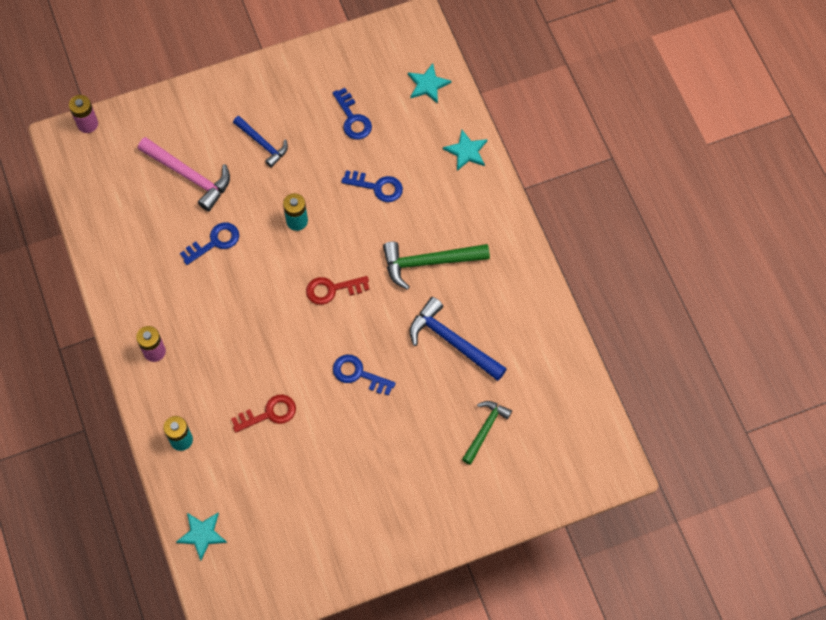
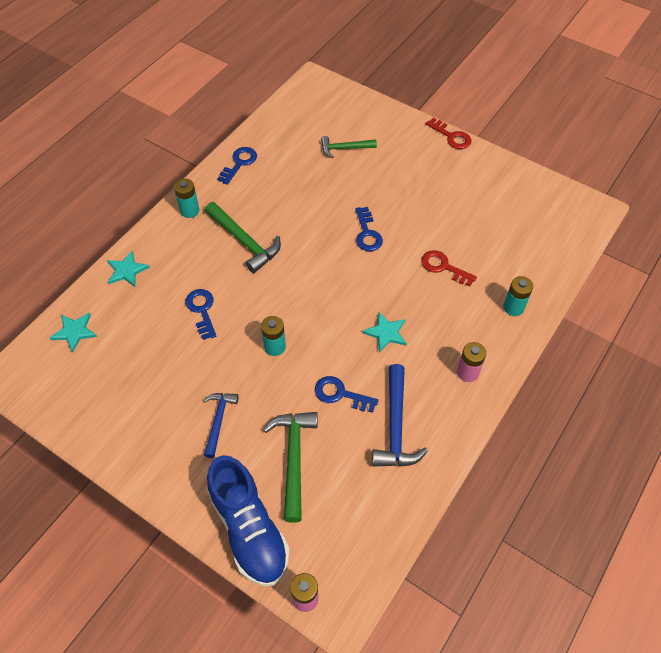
camera: 125 degrees left, 10 degrees down
pink hammer [138,137,230,211] -> green hammer [263,412,317,523]
turquoise star [176,513,227,560] -> turquoise star moved to [362,312,407,353]
red key [306,276,370,305] -> red key moved to [426,117,471,149]
blue key [333,88,372,139] -> blue key moved to [217,147,257,185]
blue hammer [410,297,507,381] -> blue hammer moved to [372,364,428,467]
none -> turquoise battery [174,178,199,218]
none -> blue shoe [207,455,290,586]

